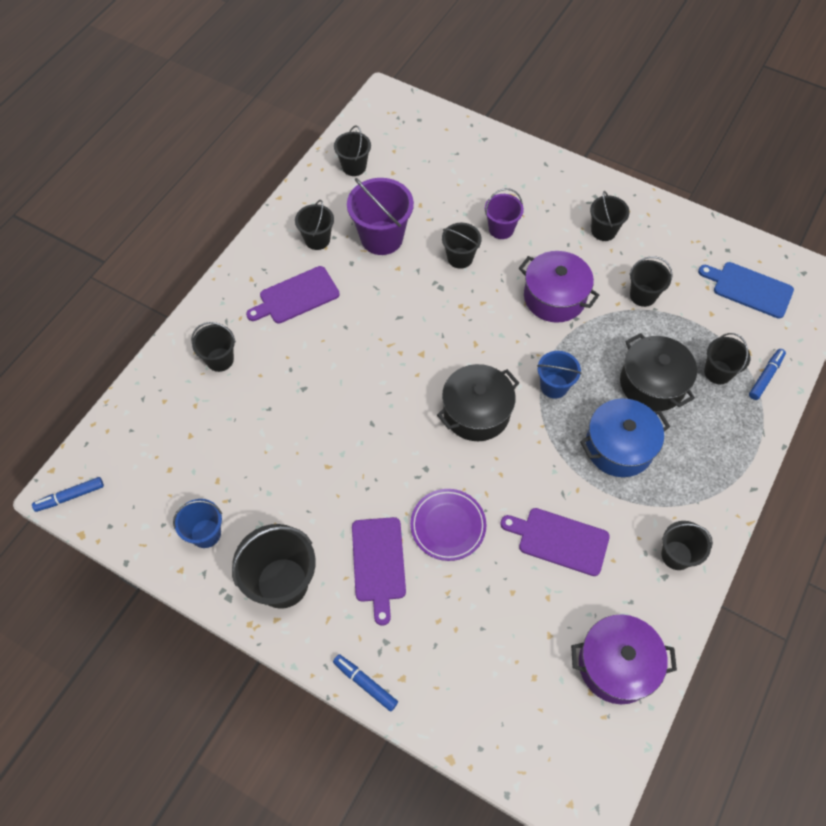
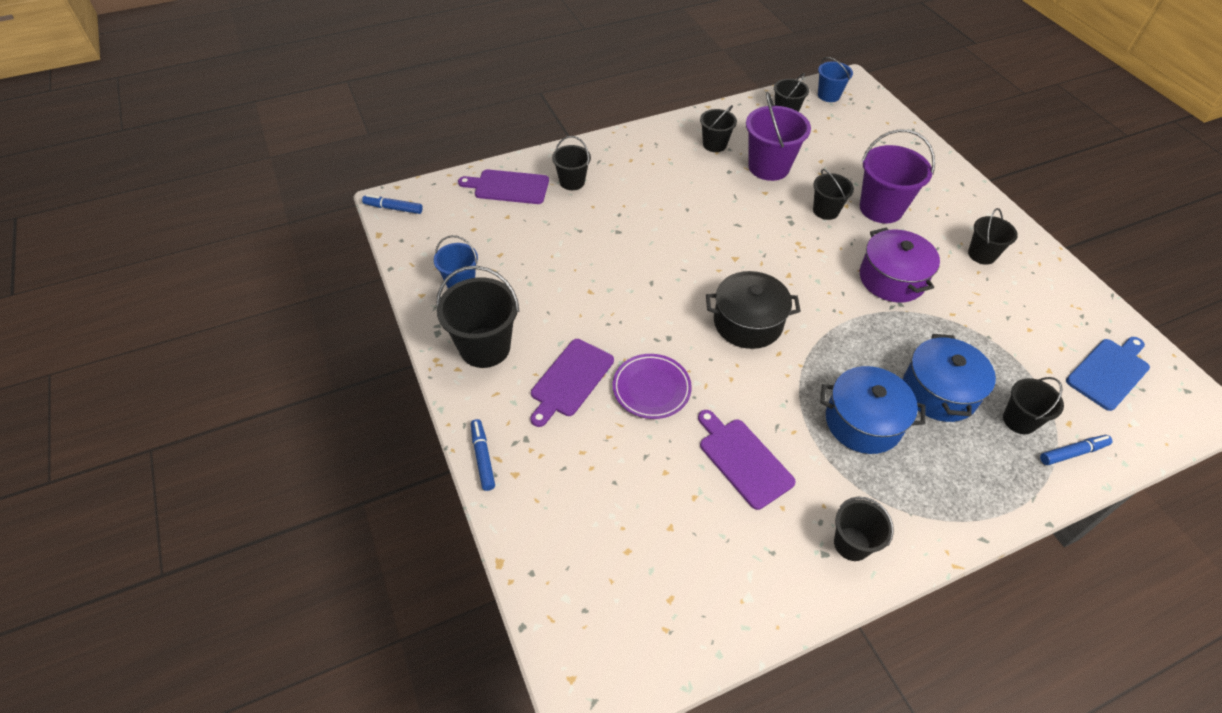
camera: 35 degrees right, 10 degrees down
purple cutting board [246,266,340,323] -> purple cutting board moved to [458,169,549,204]
purple bucket [485,188,524,239] -> purple bucket [860,129,935,223], size x1.67
blue bucket [537,351,581,398] -> blue bucket moved to [818,57,853,102]
purple pot [571,614,677,704] -> none
black pot [620,333,697,412] -> blue pot [903,334,996,422]
black bucket [629,256,673,307] -> none
blue cutting board [698,262,794,319] -> blue cutting board turned 75 degrees clockwise [1066,337,1150,411]

